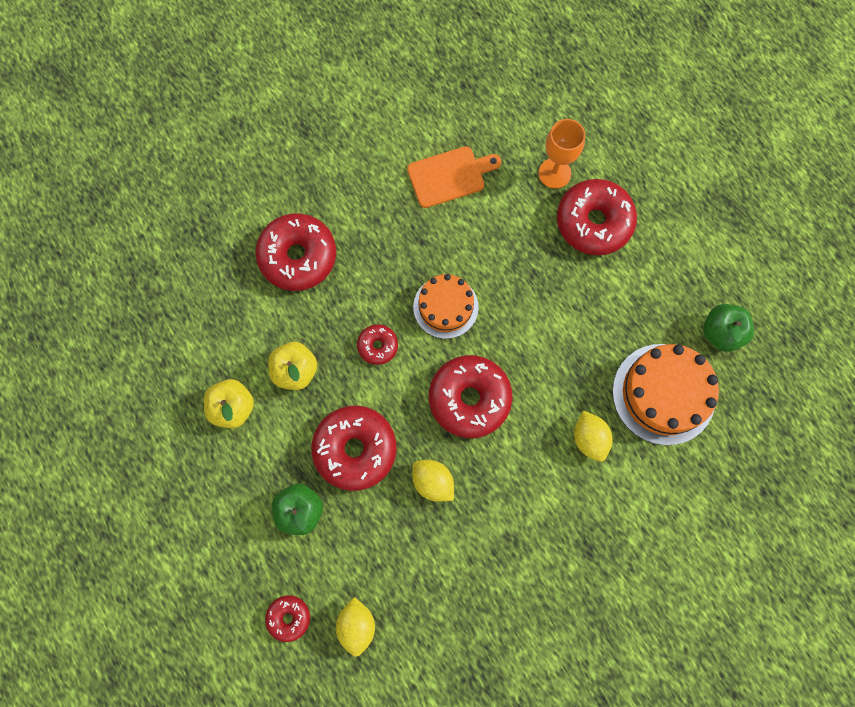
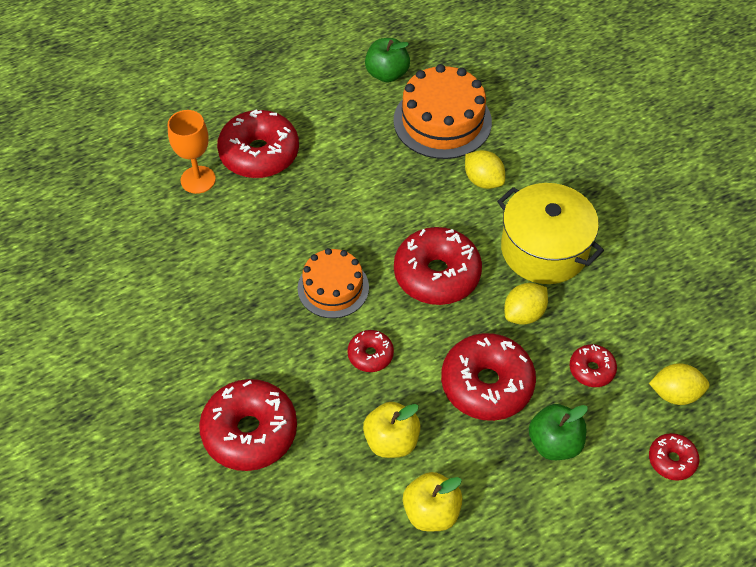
camera: 85 degrees left, 20 degrees down
orange cutting board [407,146,501,208] -> none
yellow lemon [574,410,613,462] -> yellow lemon turned 60 degrees clockwise [465,150,505,189]
none -> yellow pot [497,183,604,284]
none -> red donut [570,344,617,387]

